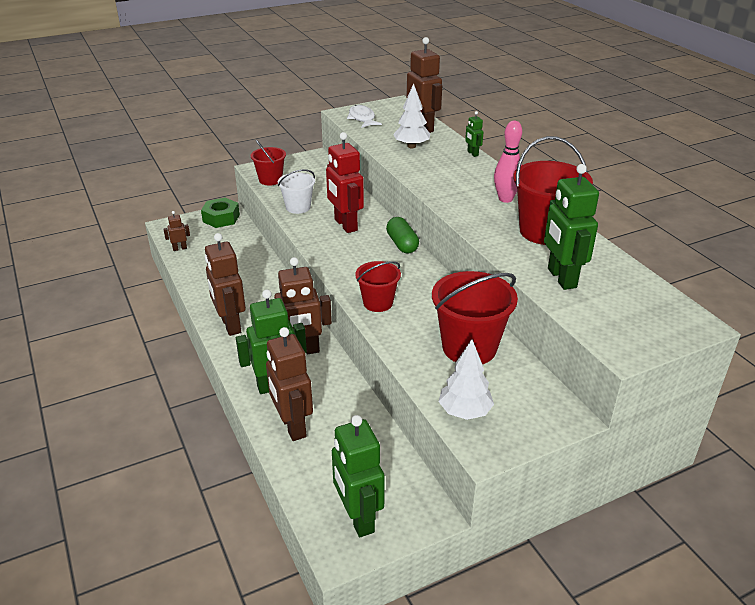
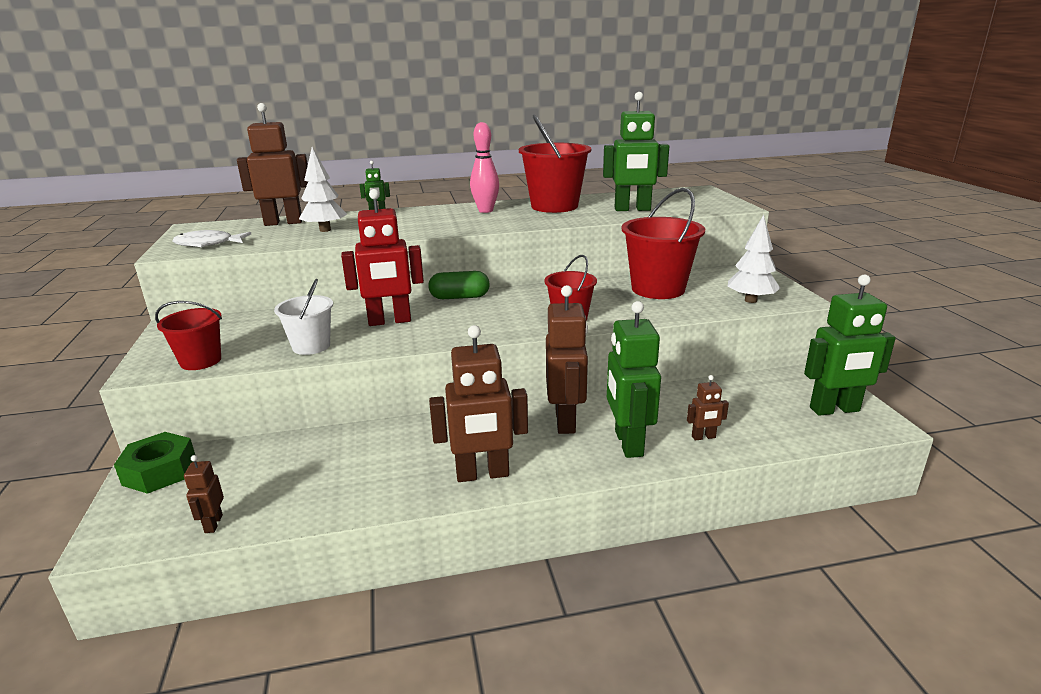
camera: 75 degrees left, 10 degrees down
brown robot [266,327,313,441] -> brown robot [687,375,729,441], size x0.47

